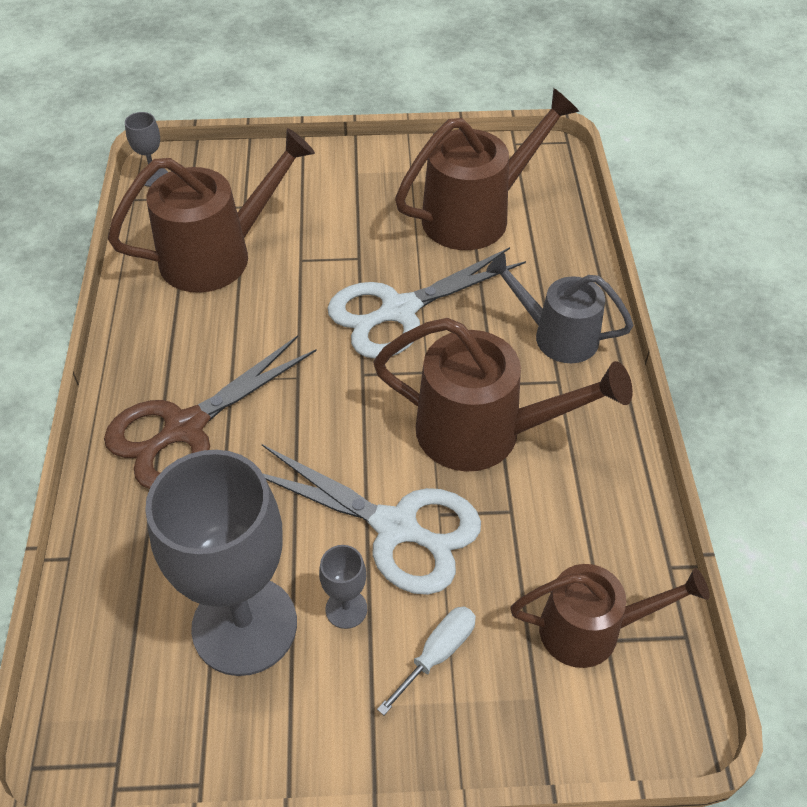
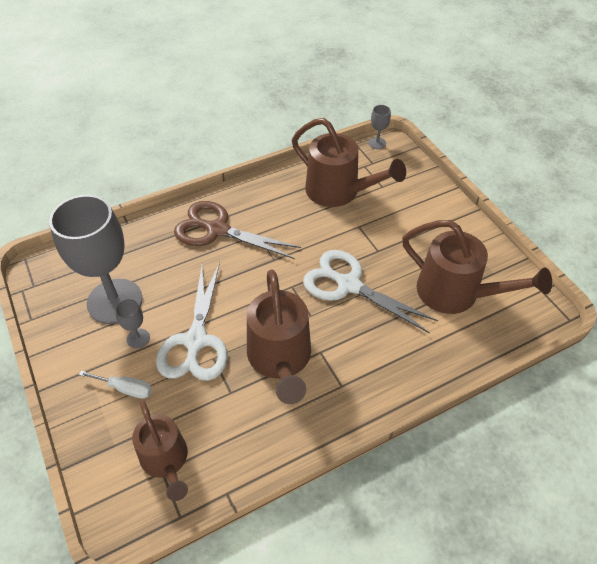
camera: 65 degrees right, 0 degrees up
grey watering can [486,253,633,363] -> none

